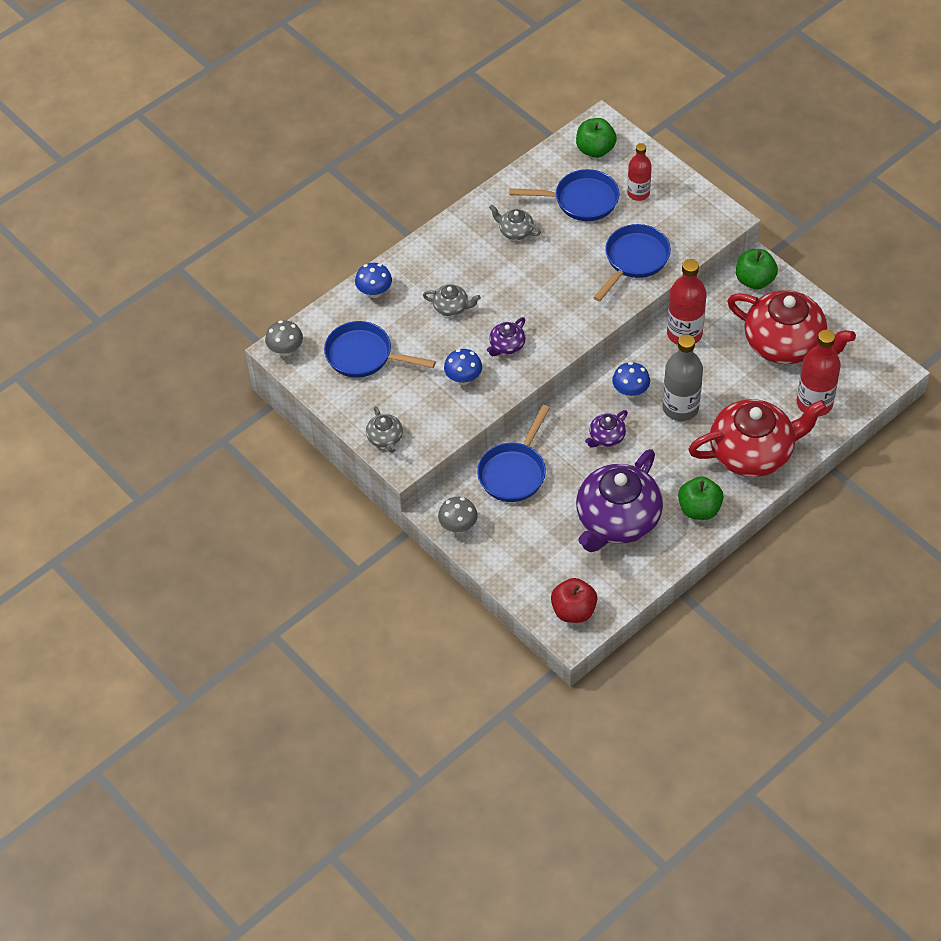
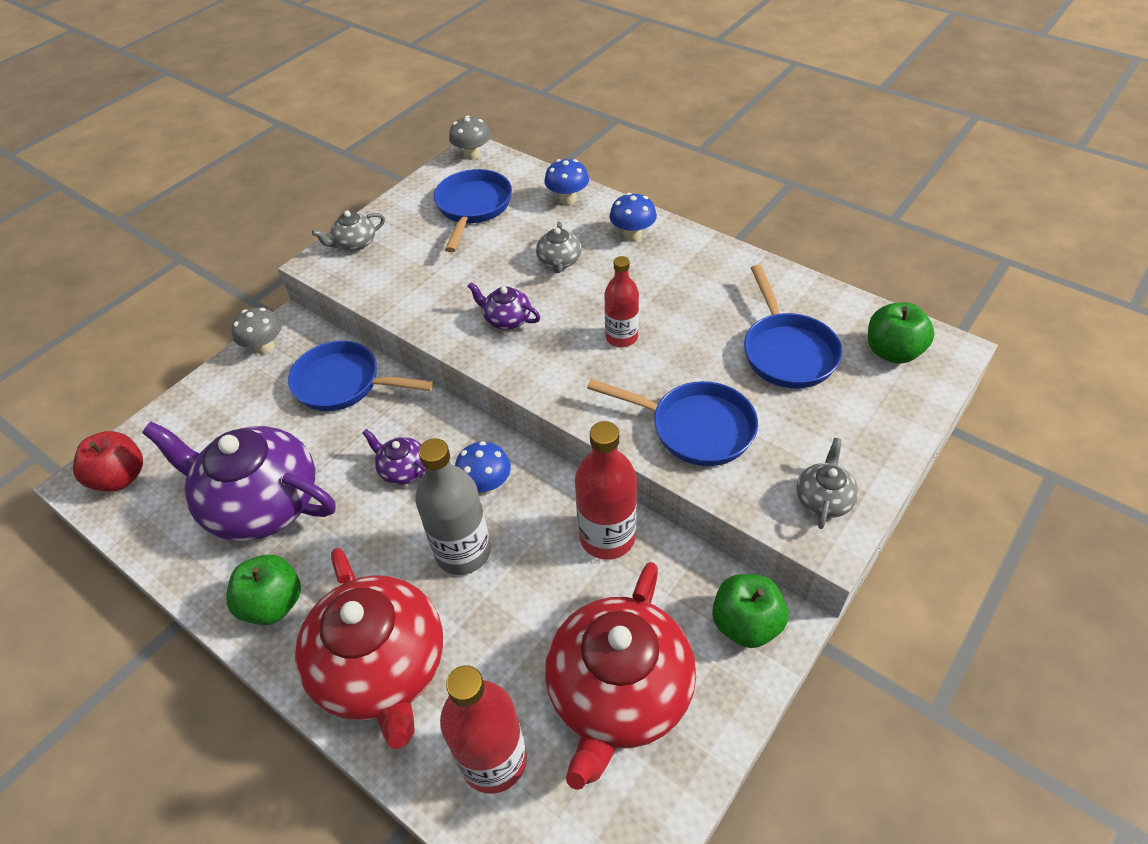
camera: 80 degrees right, 5 degrees down
blue mushroom [444,349,482,385] -> blue mushroom moved to [609,193,657,241]
grey teapot [489,205,541,240] -> grey teapot moved to [797,438,858,529]
red bottle [627,143,652,201] -> red bottle moved to [604,256,639,347]

